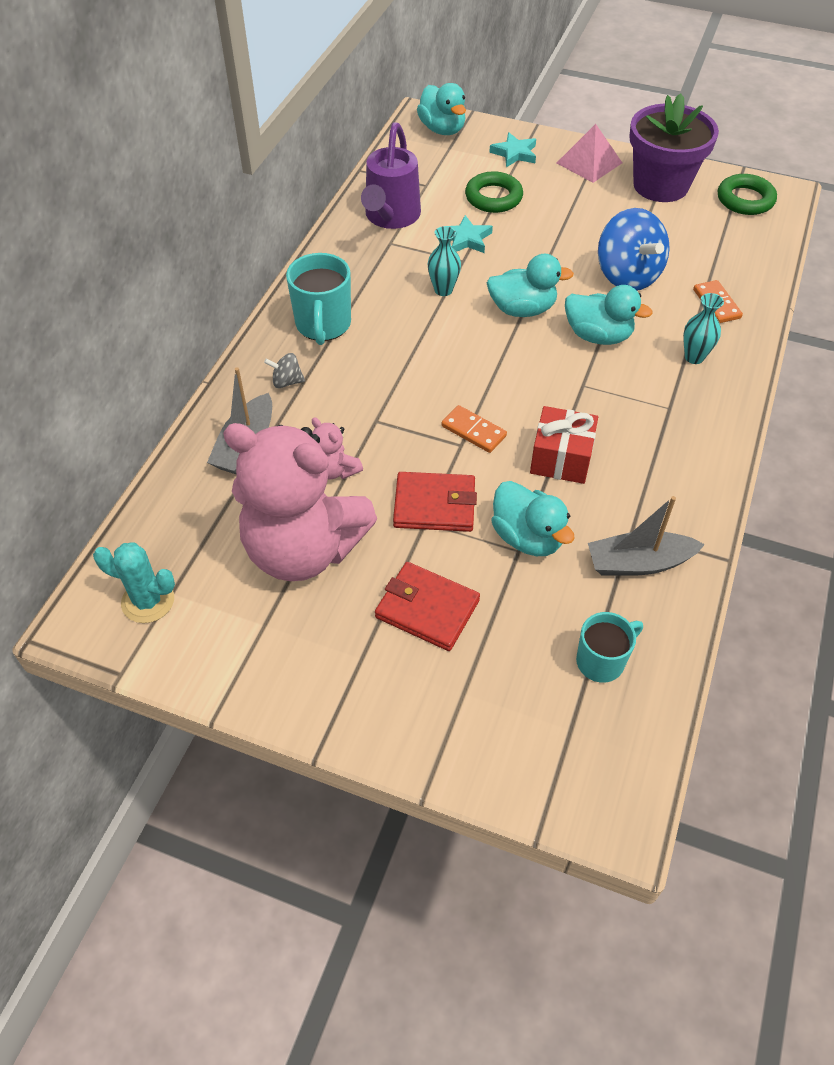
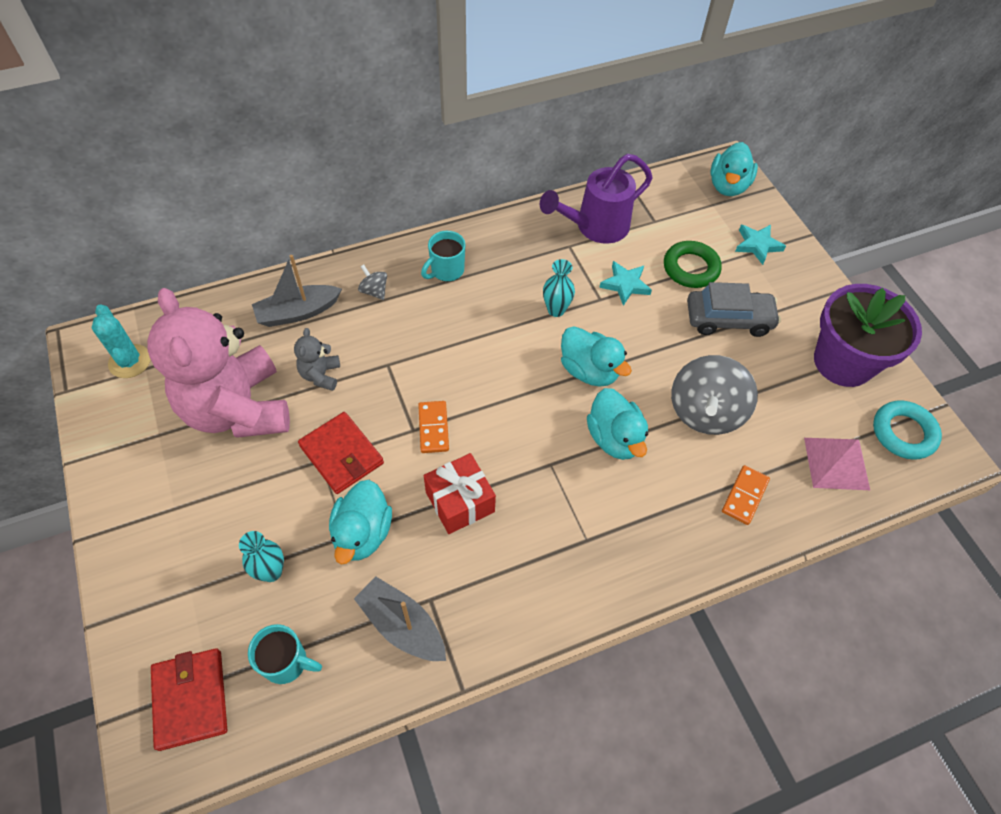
camera: 45 degrees right, 5 degrees up
turquoise mug [286,253,351,345] -> turquoise mug [421,231,465,282], size x0.66
pink teddy bear [312,417,363,480] -> grey teddy bear [294,328,340,391]
red wallet [375,562,480,651] -> red wallet moved to [151,648,227,751]
pink pyramid [557,124,622,183] -> pink pyramid moved to [804,438,870,490]
blue spinning top [598,208,670,291] -> grey spinning top [671,355,758,435]
turquoise vase [683,293,724,364] -> turquoise vase moved to [239,531,284,582]
green ring [718,174,777,215] -> turquoise ring [873,400,942,460]
none -> grey car [687,282,781,337]

